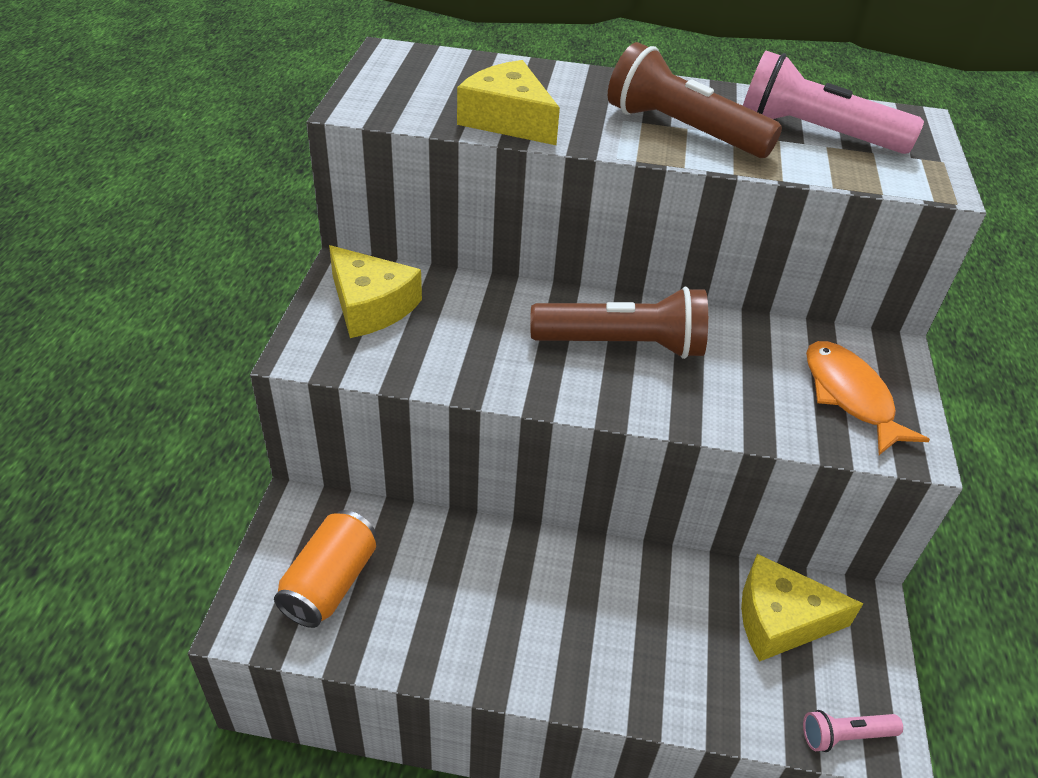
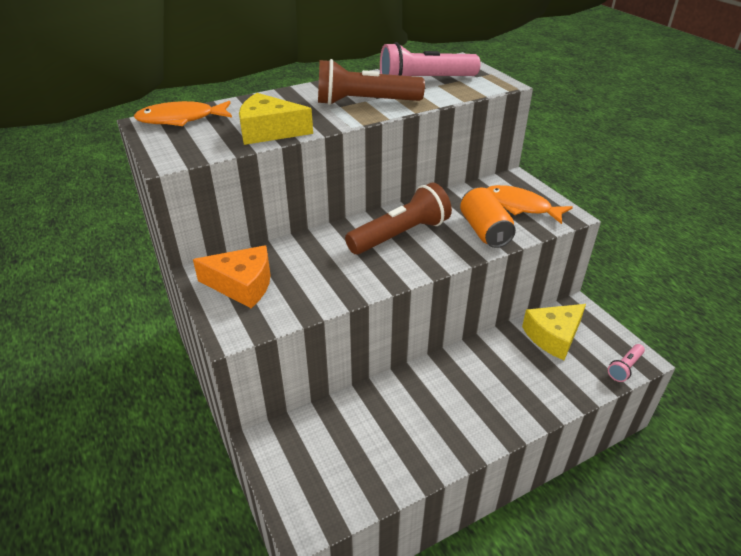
camera: 35 degrees left, 5 degrees down
orange can [274,510,376,628] -> orange can moved to [460,187,516,248]
yellow cheese [329,245,422,338] -> orange cheese [193,245,271,308]
none -> orange fish [134,101,232,126]

